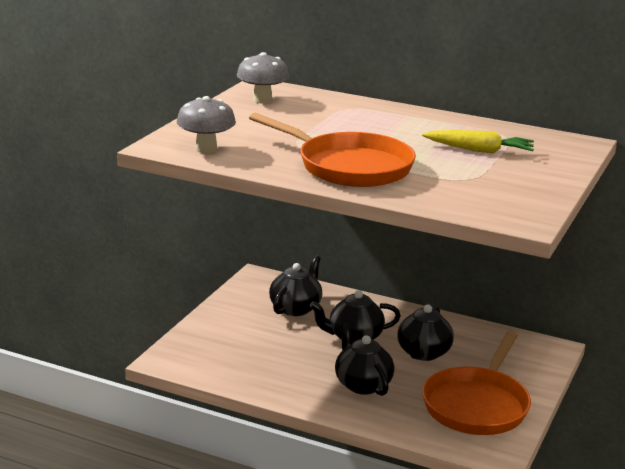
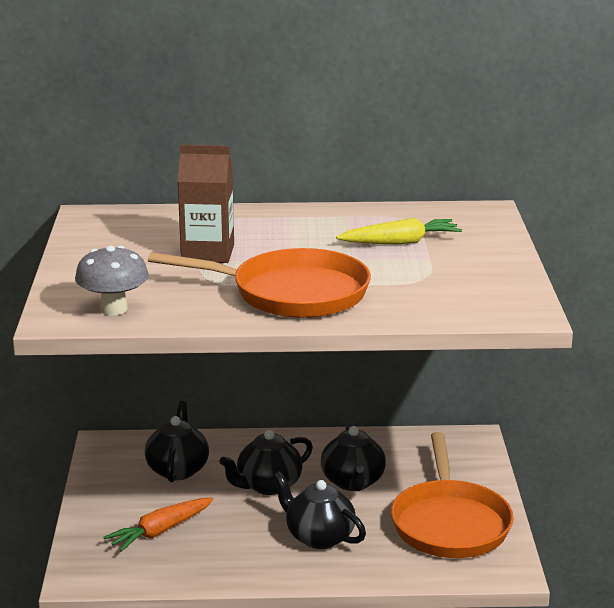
camera: 25 degrees left, 0 degrees up
grey mushroom [237,52,289,103] -> none
none -> orange carrot [103,497,213,552]
none -> brown carton [178,144,234,263]

